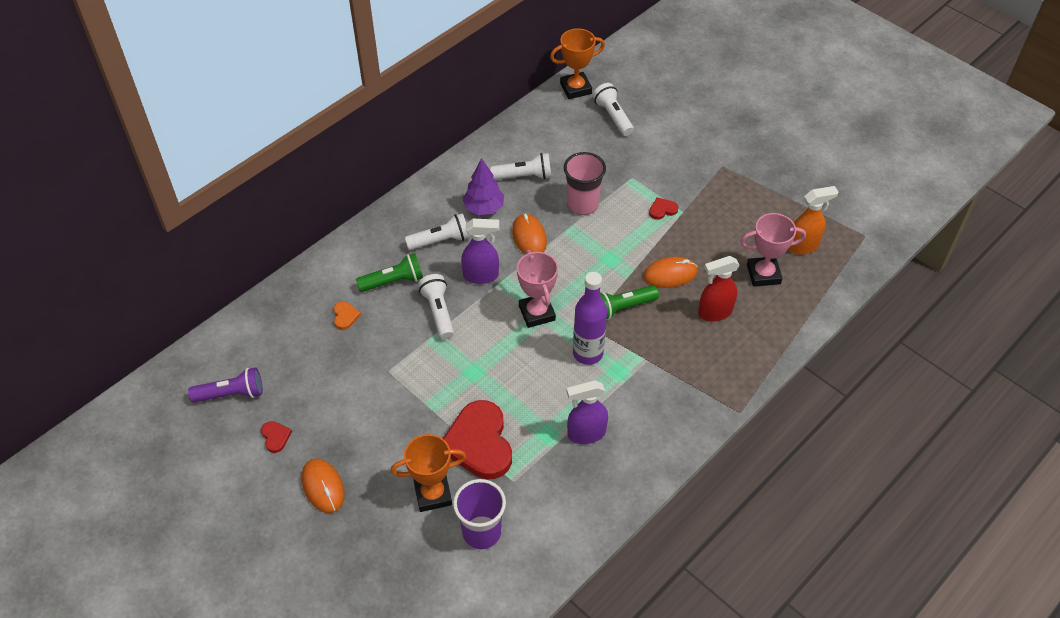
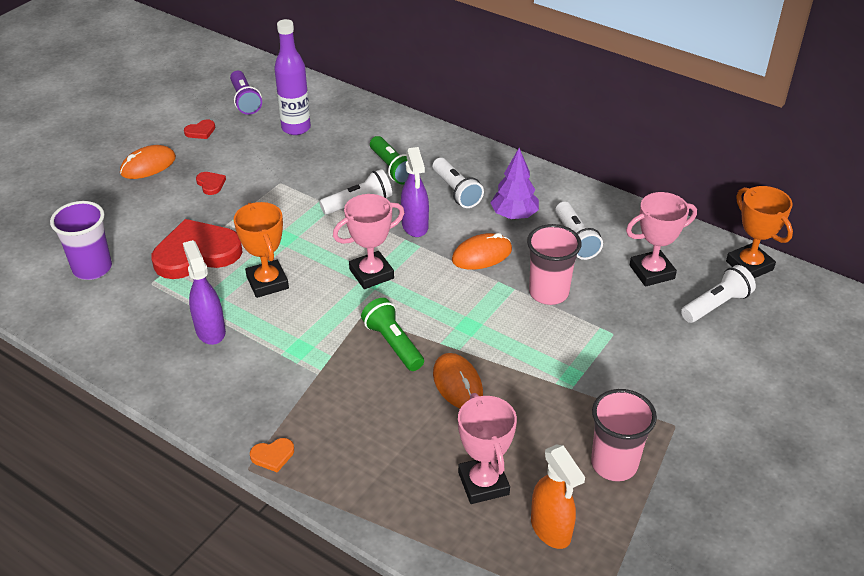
camera: 80 degrees right, 10 degrees down
orange heart [334,301,361,330] -> orange heart moved to [250,438,294,472]
orange trophy [391,434,466,512] -> orange trophy moved to [234,202,289,298]
purple bottle [573,272,607,365] -> purple bottle moved to [274,19,311,135]
red heart [649,197,678,220] -> red heart moved to [196,172,226,195]
red spray bottle [698,256,740,322] -> none
none -> pink cup [591,389,657,482]
none -> pink trophy [626,192,697,287]

